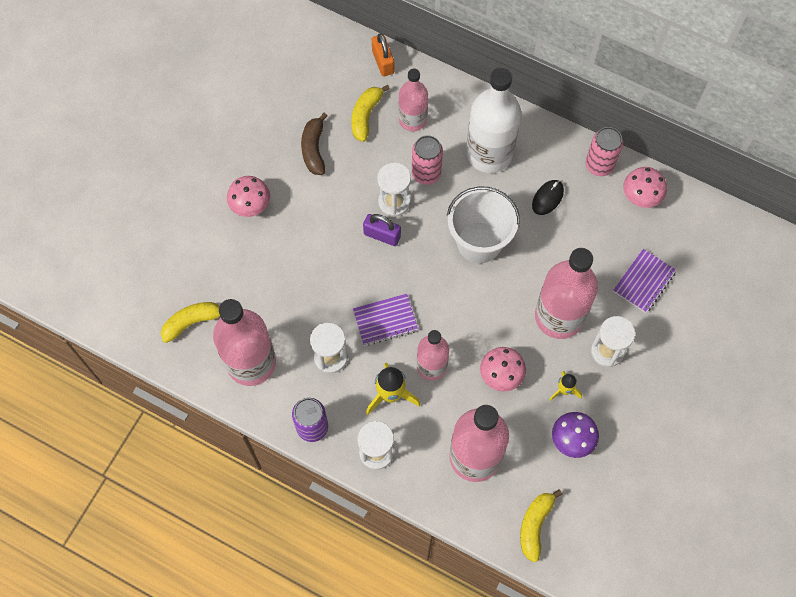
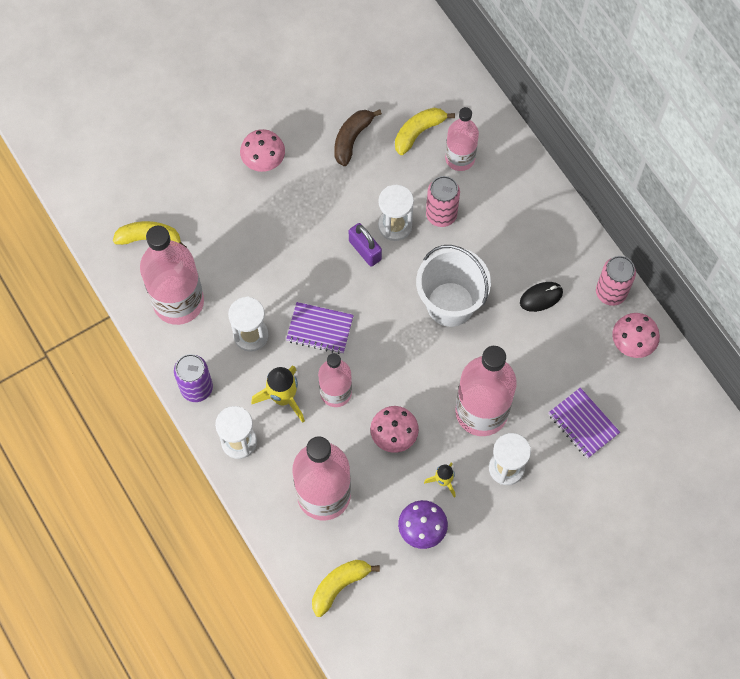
camera: 30 degrees right, 0 degrees up
orange padlock [372,33,394,77] -> none
white bottle [466,67,521,173] -> none
purple notebook [613,249,677,313] -> purple notebook turned 75 degrees clockwise [548,387,620,459]

